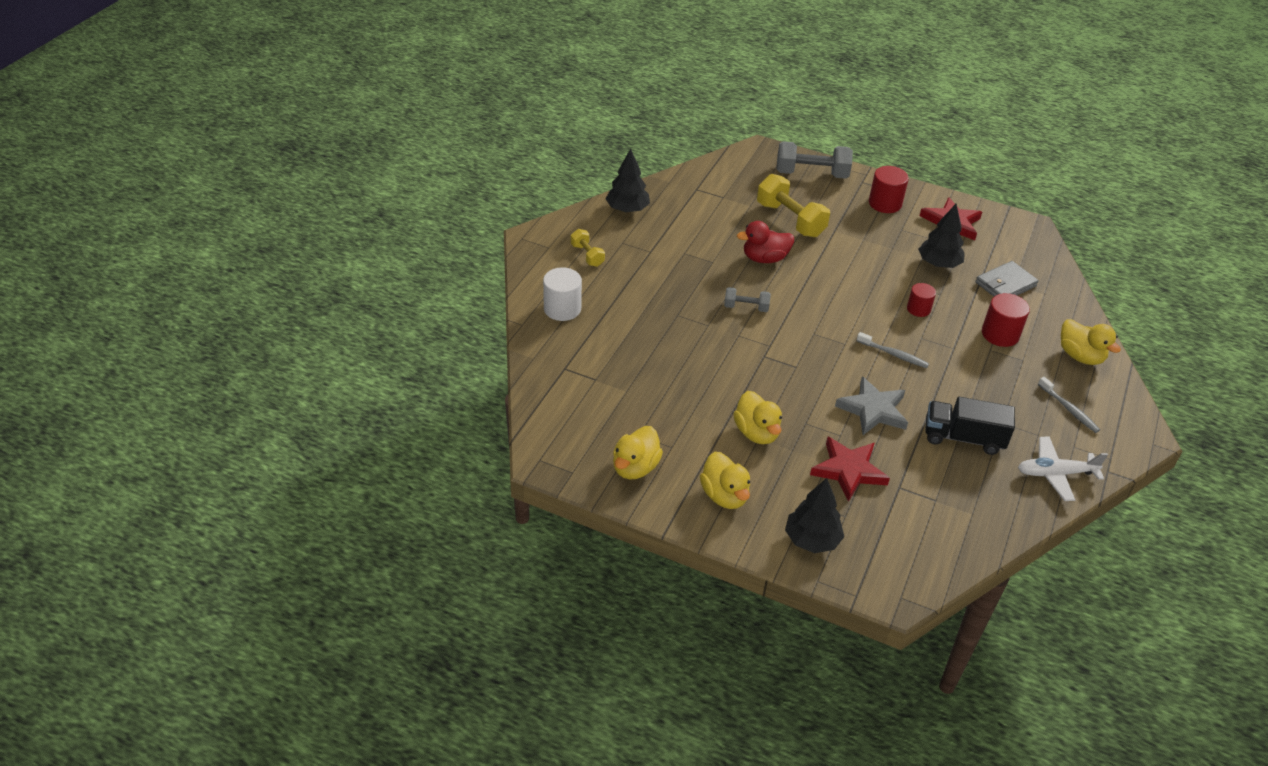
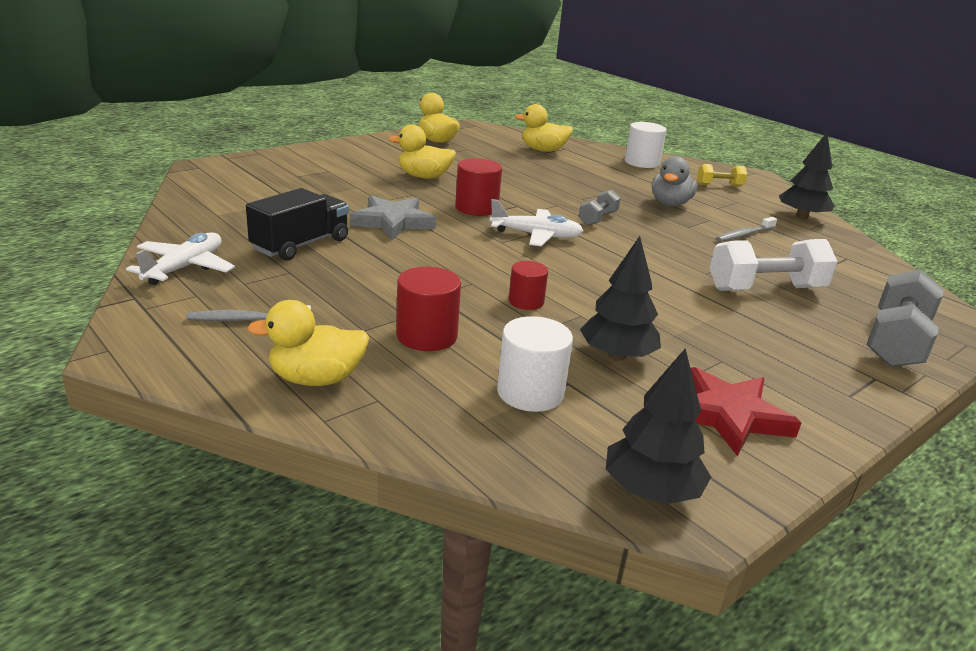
camera: 115 degrees right, 15 degrees down
yellow duck [700,452,750,509] -> yellow duck moved to [514,104,573,152]
red duck [737,221,794,263] -> none
yellow dumbbell [757,174,830,237] -> white dumbbell [710,239,837,291]
black tree [785,478,844,553] -> black tree moved to [606,348,711,504]
red star [810,437,890,502] -> none
grey toothbrush [857,332,929,368] -> grey toothbrush moved to [716,217,777,242]
red cylinder [869,166,909,213] -> red cylinder moved to [455,158,502,216]
grey wallet [975,261,1039,297] -> white cylinder [497,316,573,412]
none -> white plane [490,199,584,246]
none -> grey duck [652,156,697,206]

